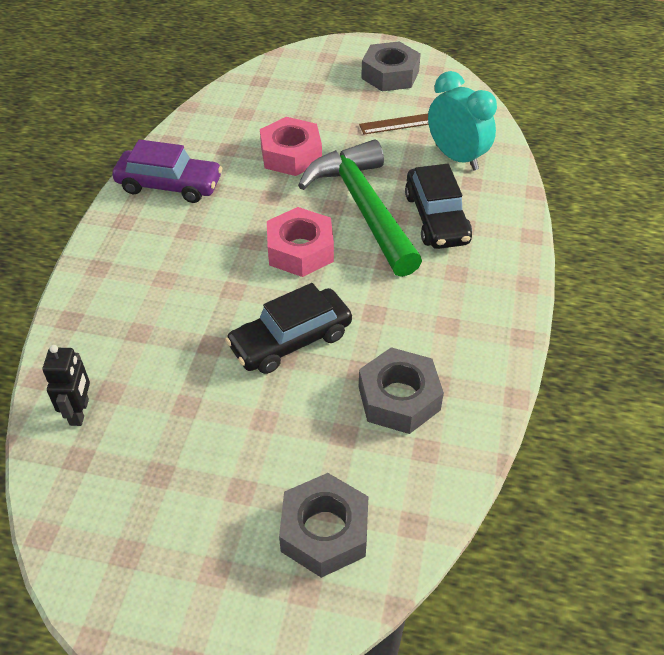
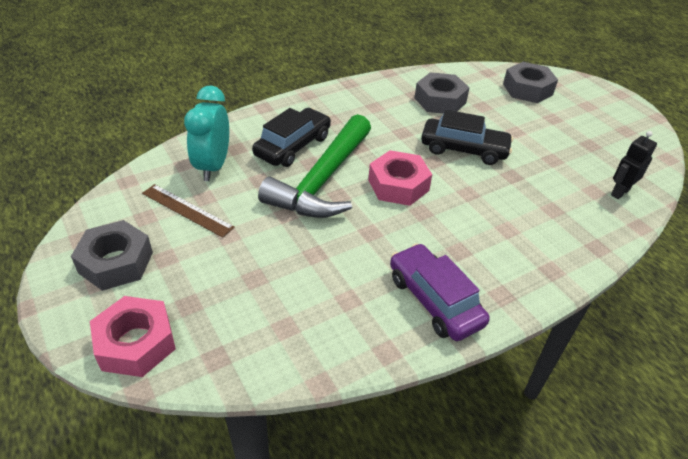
camera: 135 degrees left, 5 degrees down
pink nut [260,117,322,176] -> pink nut moved to [90,296,176,377]

